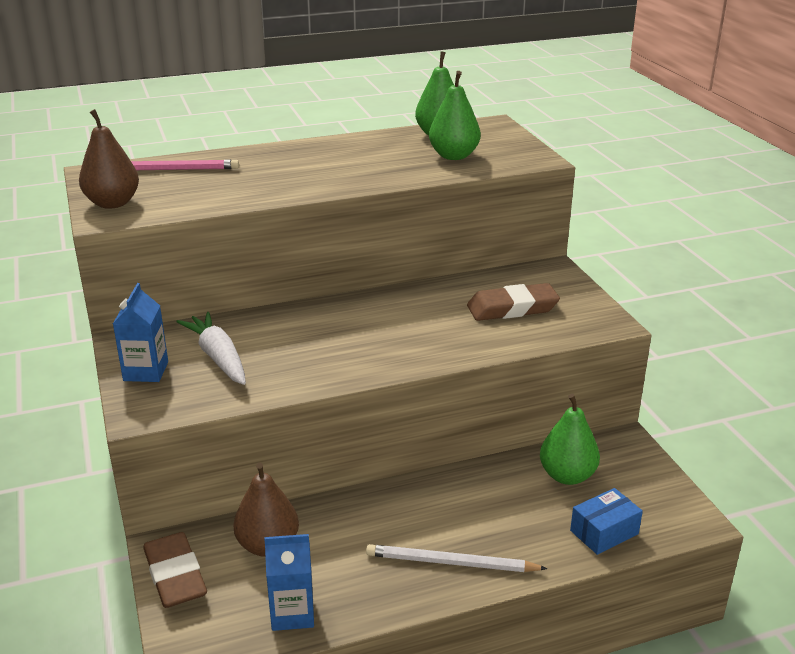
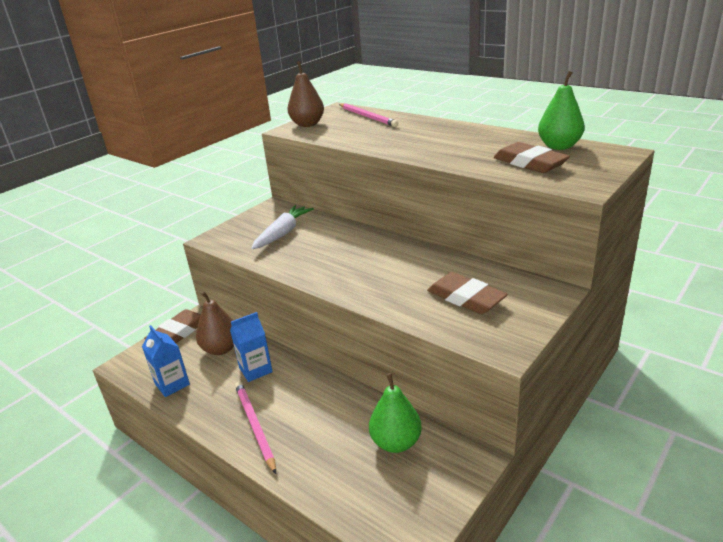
camera: 60 degrees right, 0 degrees up
blue carton [113,283,168,382] -> blue carton moved to [230,312,273,382]
white pencil [366,544,548,572] -> pink pencil [235,382,276,474]
green pear [429,71,481,160] -> brown eraser [494,142,570,173]
blue box [570,488,643,555] -> none

